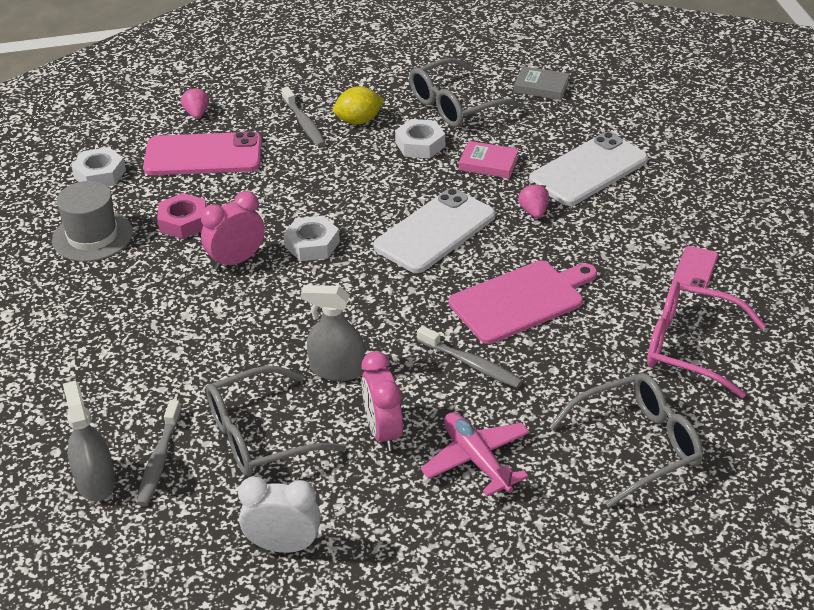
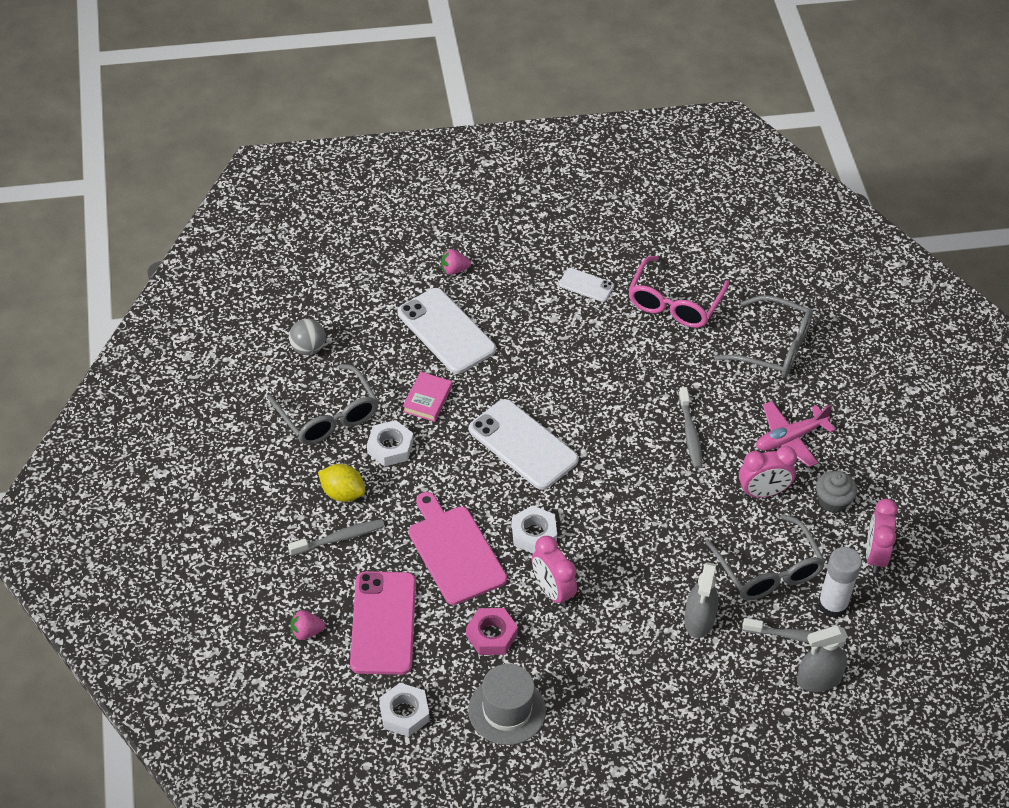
camera: 90 degrees left, 10 degrees up
white clock [238,477,321,553] -> pink clock [866,499,898,573]
grey spray bottle [301,285,365,381] -> grey spray bottle moved to [684,562,719,638]
yellow lemon [333,86,385,125] -> yellow lemon turned 45 degrees counterclockwise [318,464,366,502]
grey toothbrush [417,326,523,388] -> grey toothbrush turned 135 degrees clockwise [678,387,702,469]
pink cutting board [448,261,597,344] -> pink cutting board moved to [409,492,507,605]
grey book [514,66,570,100] -> grey ball [289,319,326,355]
pink strawberry [518,183,549,218] -> pink strawberry moved to [441,248,471,275]
grey glasses [549,373,703,508] -> grey glasses turned 135 degrees clockwise [714,295,813,377]
pink phone [672,246,718,288] -> white phone [559,268,614,302]
none -> grey cupcake [816,471,857,513]
none -> white glue stick [818,547,862,618]

